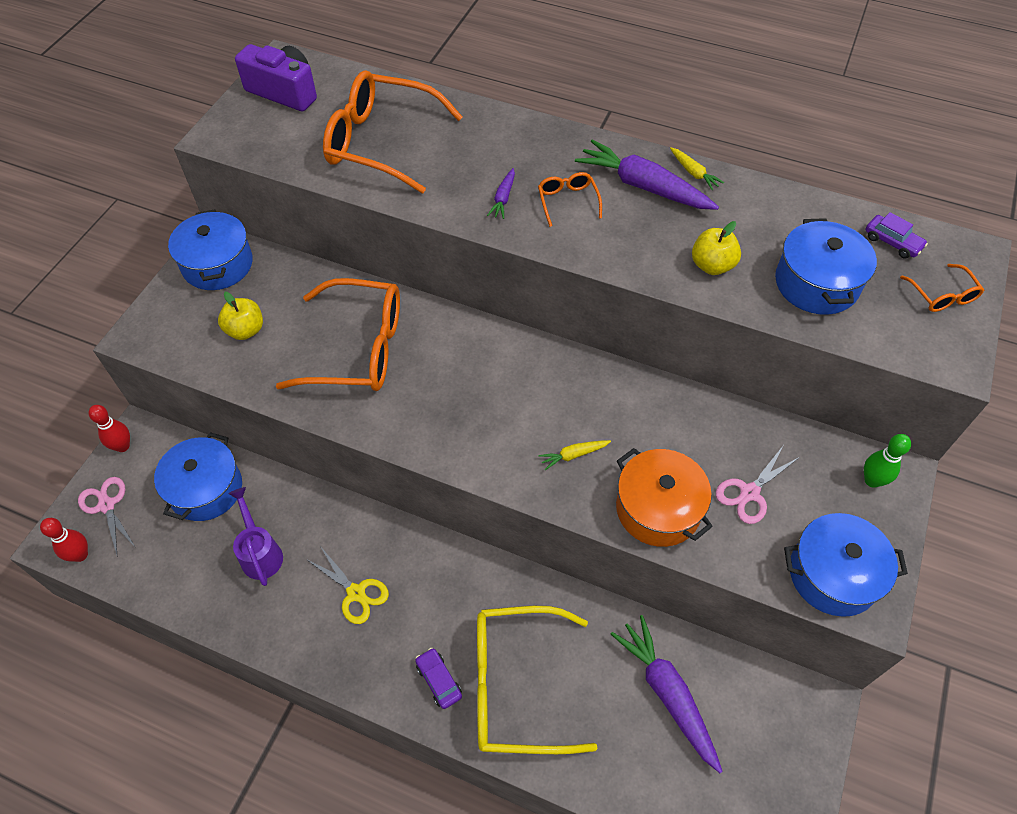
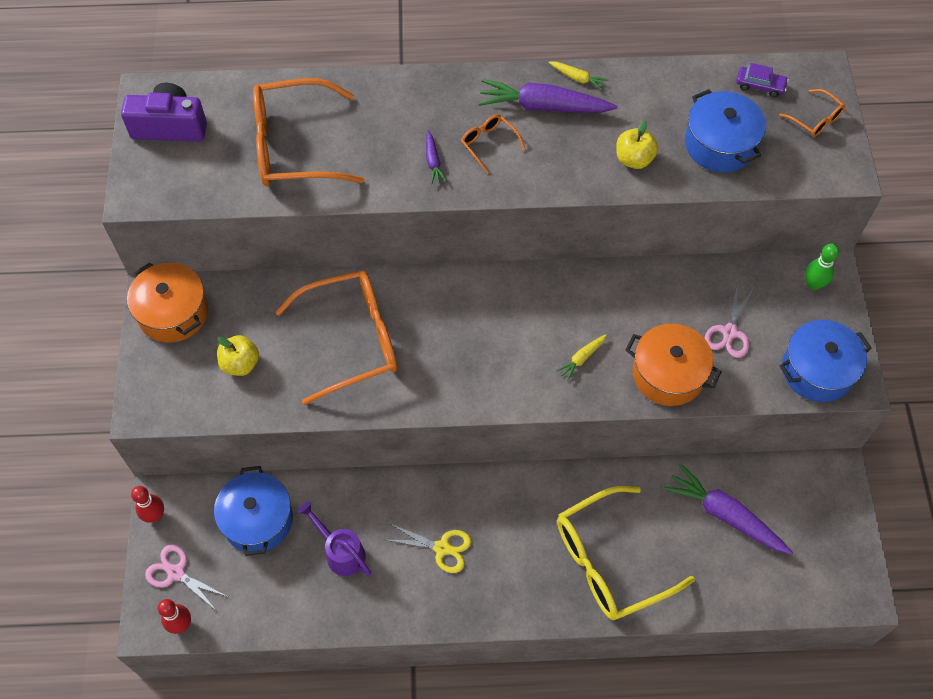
camera: 25 degrees left, 5 degrees up
blue pot [168,209,253,290] -> orange pot [127,262,208,343]
purple car [415,648,462,709] -> none

